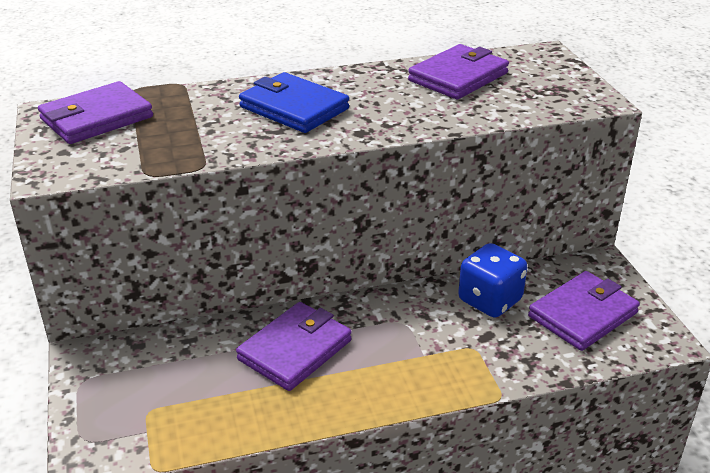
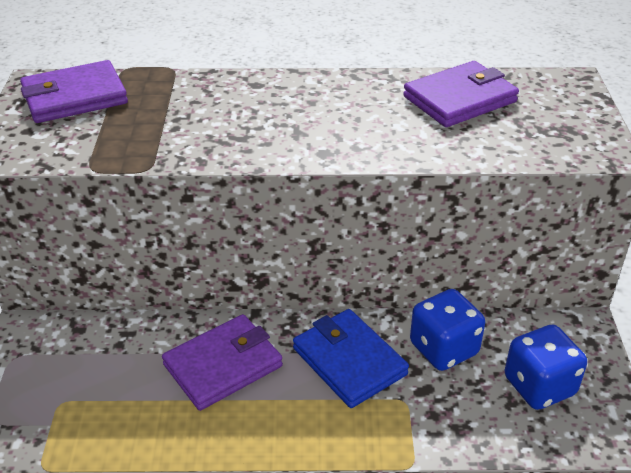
camera: 15 degrees right, 5 degrees up
blue wallet [239,72,349,133] -> blue wallet moved to [293,309,409,408]
purple wallet [528,271,640,351] -> blue dice [505,324,587,410]

